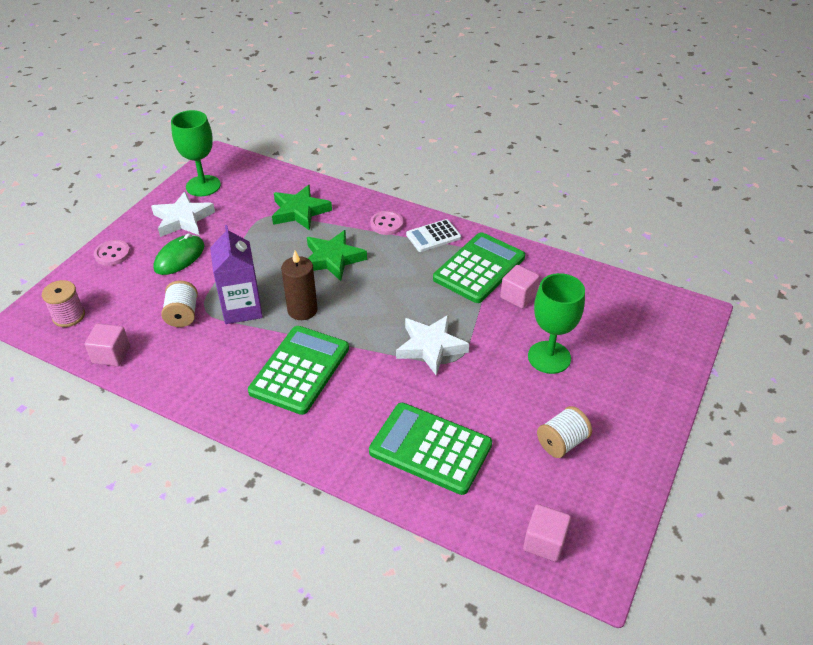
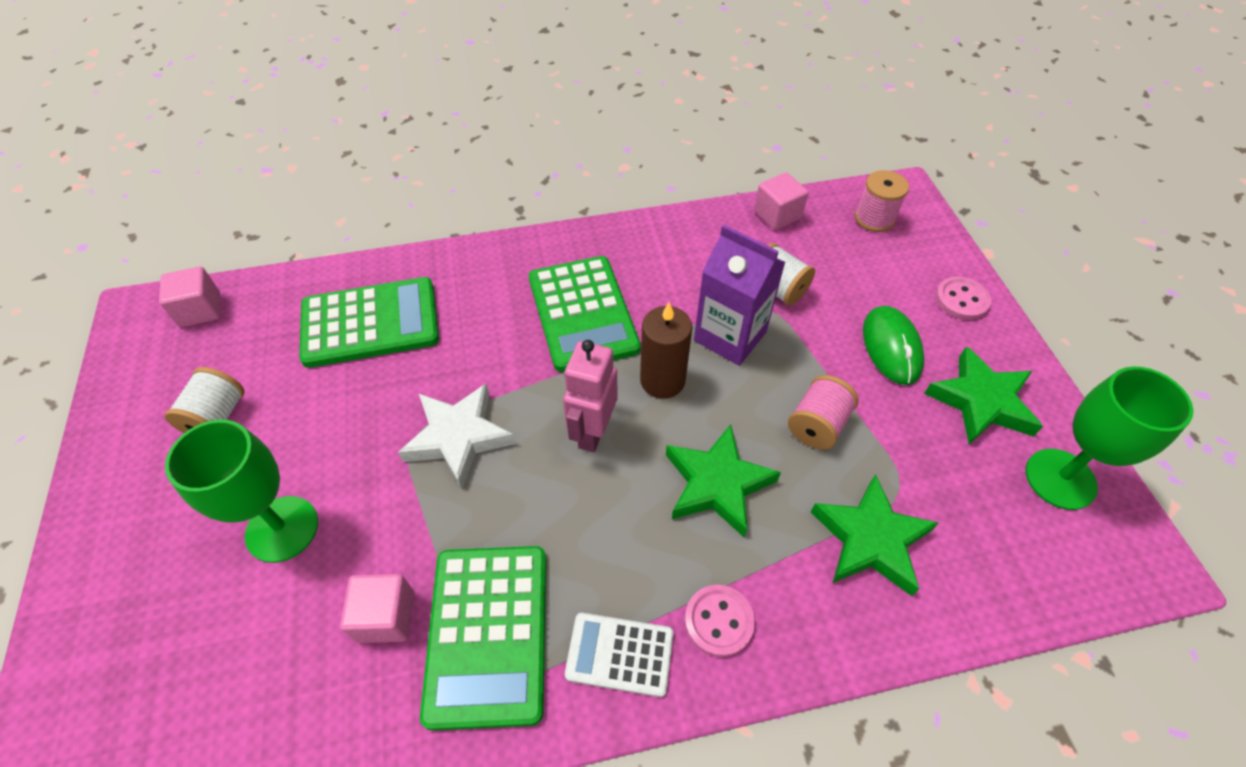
camera: 140 degrees right, 10 degrees up
white star [151,192,215,237] -> green star [924,346,1043,444]
white calculator [406,219,461,252] -> white calculator turned 105 degrees counterclockwise [565,613,673,697]
none -> pink robot [563,340,618,452]
none -> pink spool [788,375,858,449]

